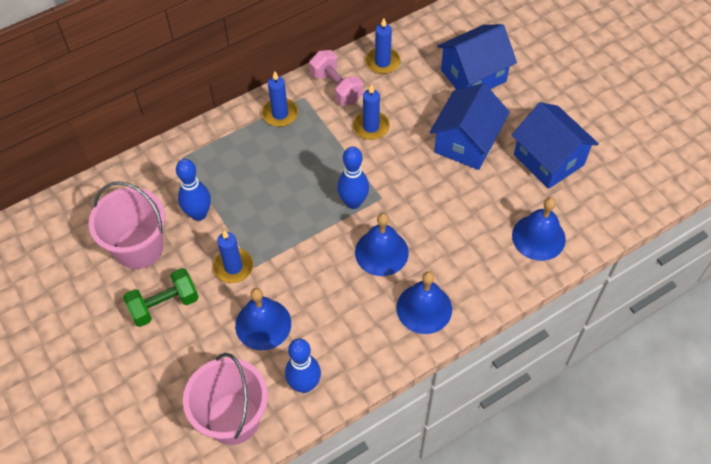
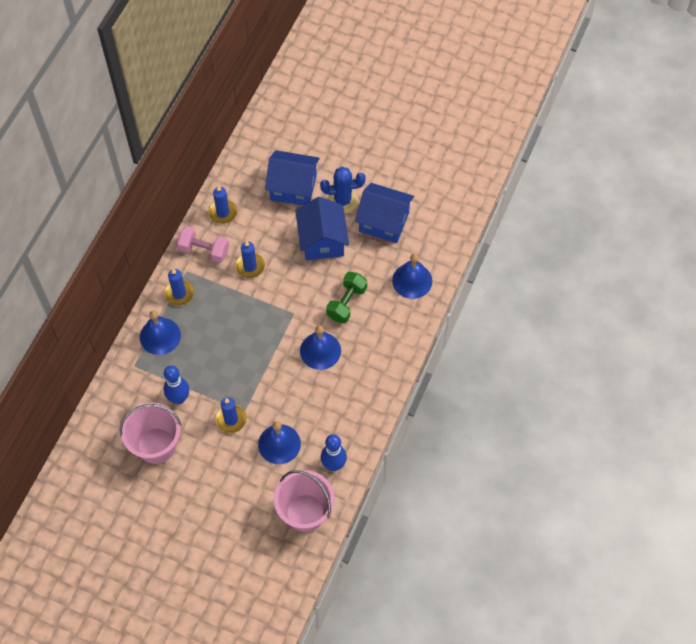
camera: 35 degrees left, 5 degrees up
green dumbbell [123,268,199,327] -> green dumbbell moved to [326,272,367,323]
blue bowling pin [337,147,369,209] -> none
blue bell [396,271,452,334] -> blue bell moved to [140,310,181,355]
blue house [437,24,517,90] -> blue house turned 75 degrees clockwise [265,150,320,206]
none -> blue cactus [320,167,366,214]

